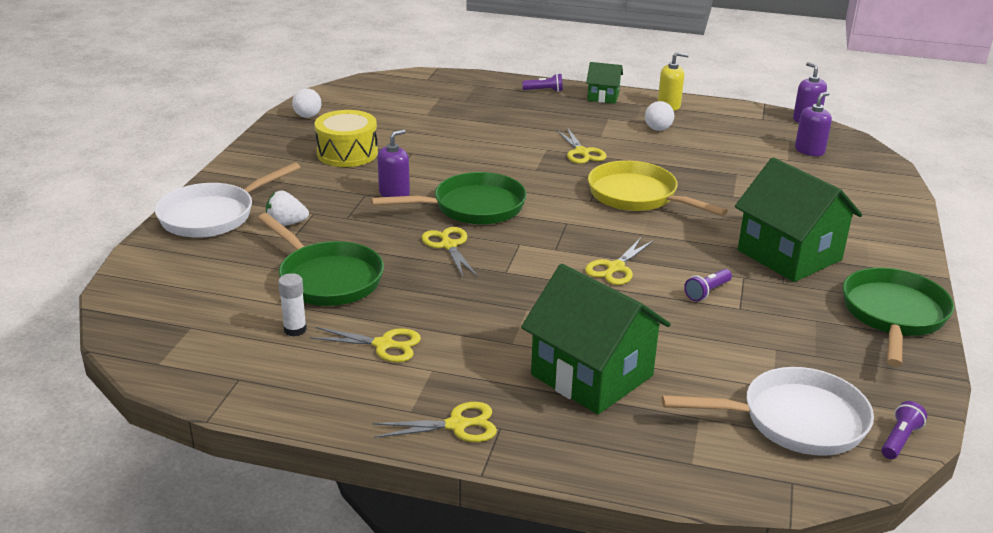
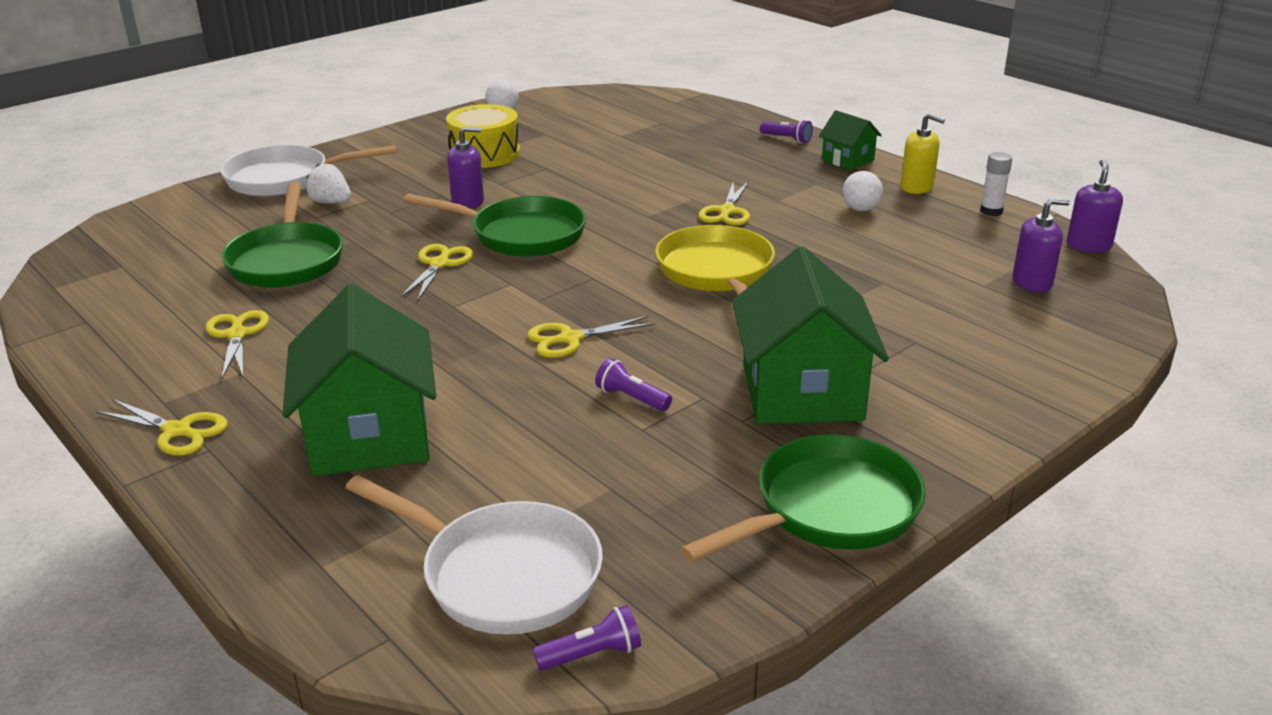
camera: 35 degrees right, 0 degrees up
white glue stick [278,273,307,336] -> white glue stick moved to [980,152,1012,216]
yellow scissors [310,327,421,362] -> yellow scissors turned 150 degrees counterclockwise [205,310,269,378]
purple flashlight [684,269,732,301] -> purple flashlight turned 45 degrees clockwise [595,358,672,411]

